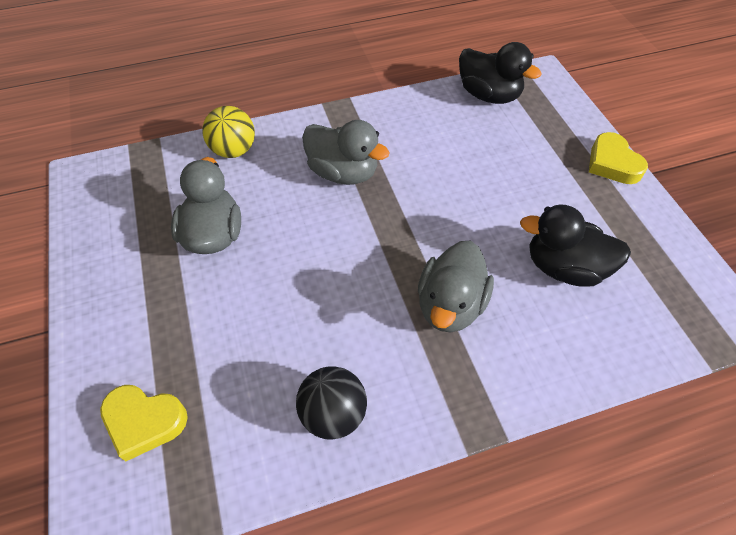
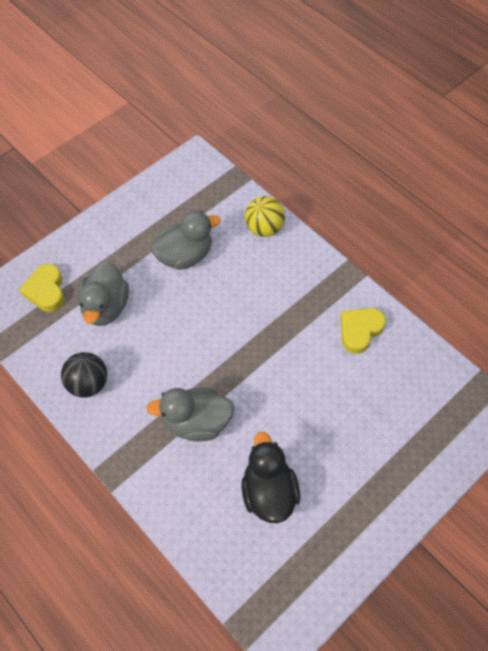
camera: 65 degrees right, 5 degrees up
grey duck [302,120,390,185] -> grey duck moved to [77,261,129,326]
black duck [459,42,542,104] -> none
yellow heart [589,132,648,184] -> yellow heart moved to [340,308,386,354]

